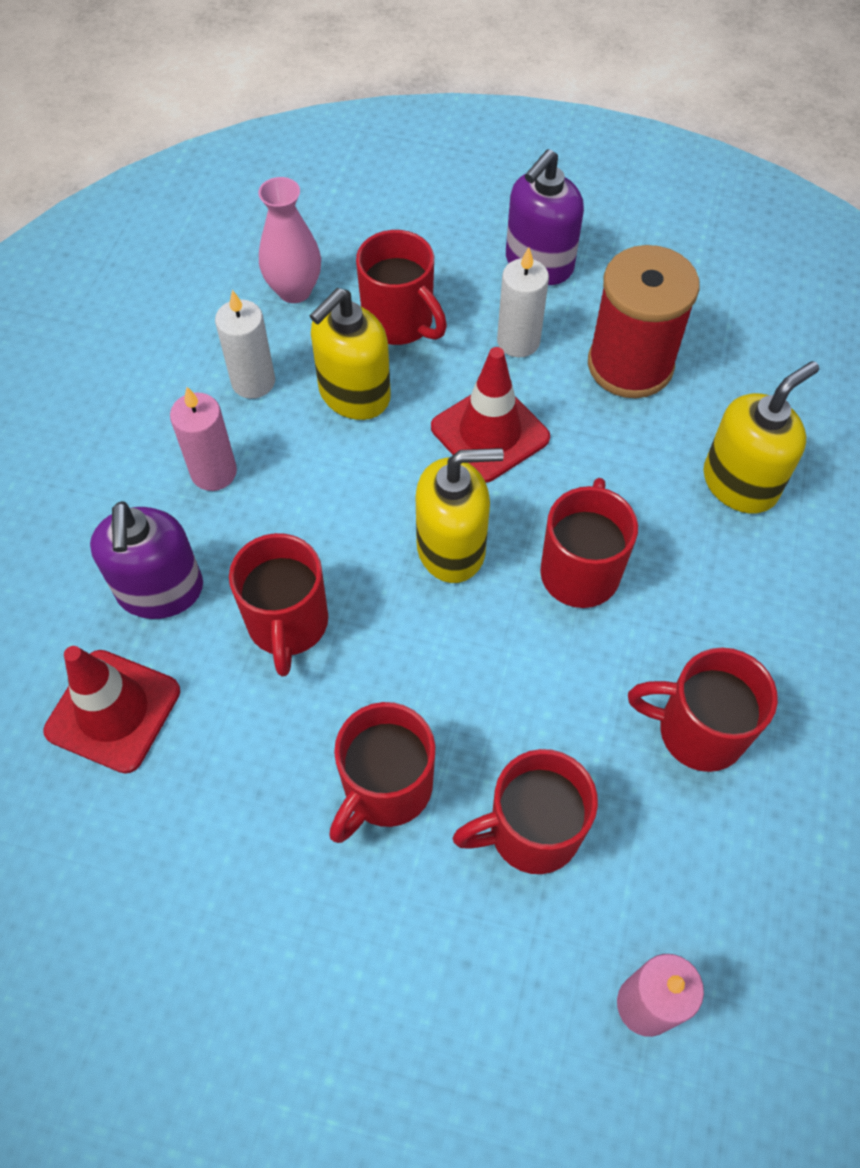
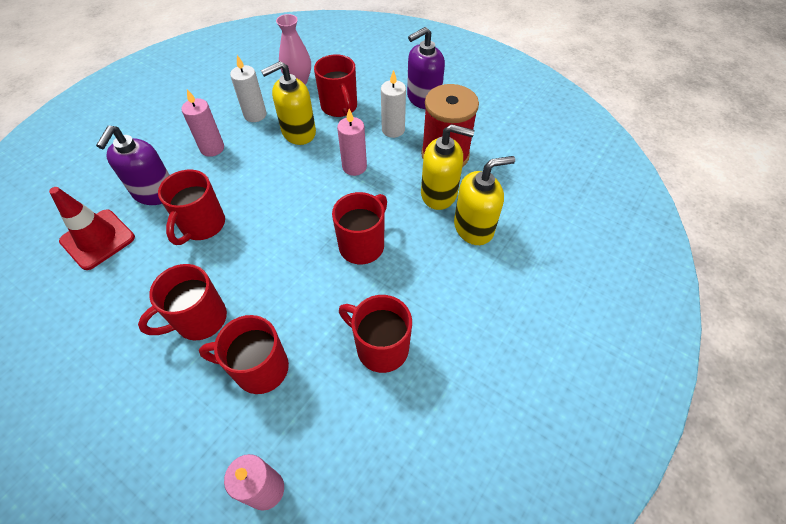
camera: 20 degrees right, 5 degrees down
yellow soap dispenser [416,448,504,583] -> yellow soap dispenser moved to [421,124,474,210]
red traffic cone [431,347,550,483] -> pink candle [337,109,367,176]

